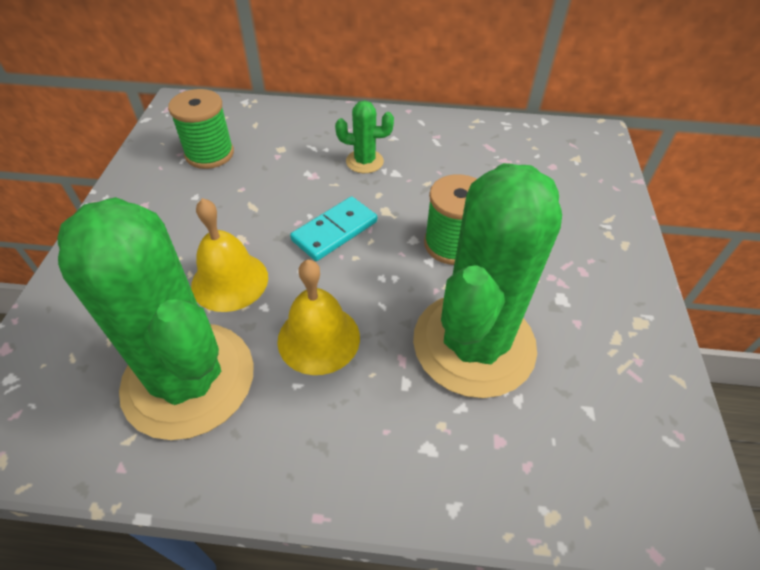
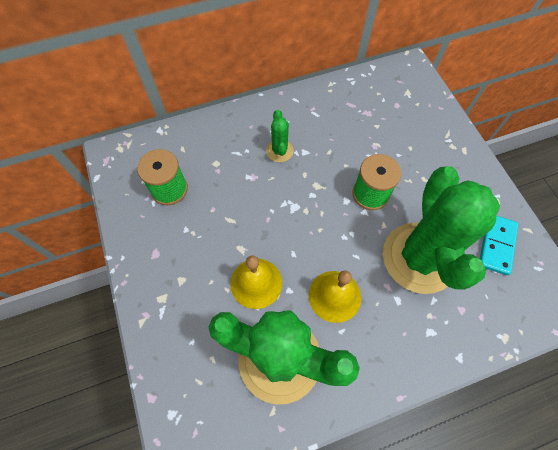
camera: 25 degrees left, 15 degrees up
turquoise domino [290,196,377,261] -> turquoise domino moved to [480,216,518,275]
green cactus [335,100,394,173] -> green cactus turned 75 degrees counterclockwise [266,110,294,162]

